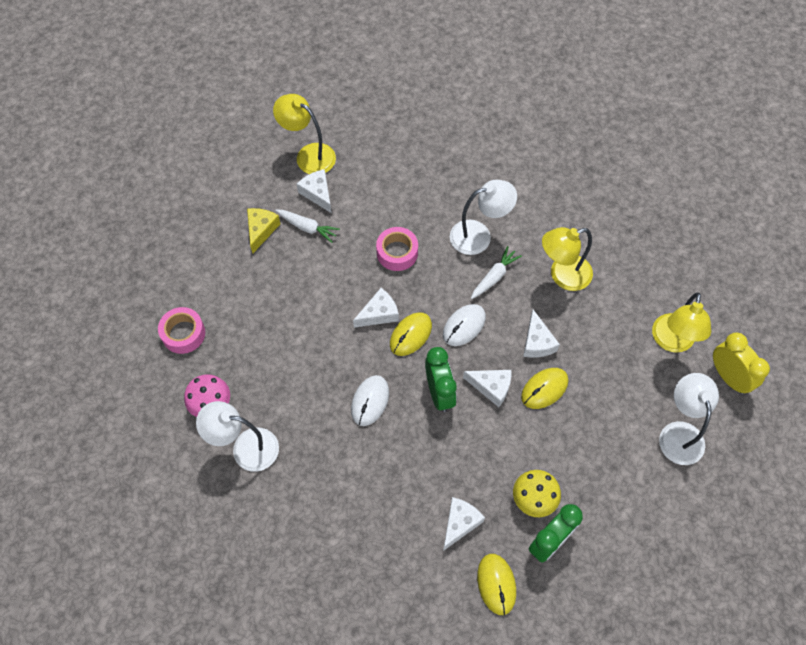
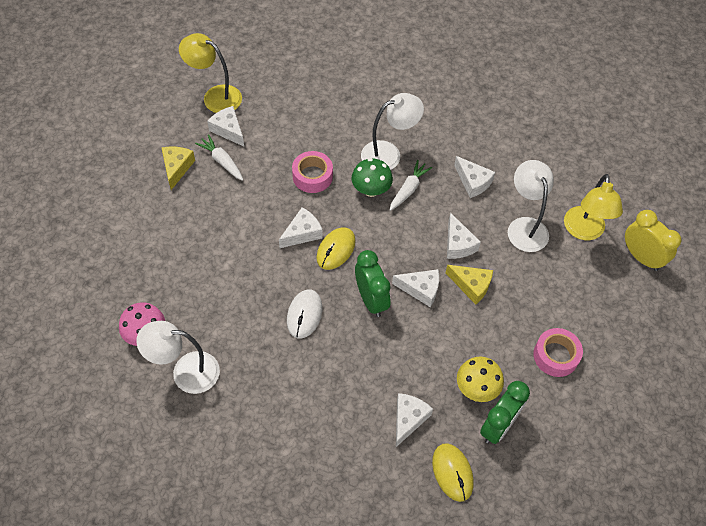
camera: 10 degrees left, 5 degrees down
pink tape [158,307,205,354] -> pink tape moved to [533,328,583,377]
white carrot [275,210,340,243] -> white carrot turned 150 degrees counterclockwise [195,134,243,181]
white mouse [443,304,486,346] -> none
yellow mouse [521,368,568,409] -> yellow cheese [445,265,493,305]
yellow lamp [542,227,593,291] -> white cheese [454,156,495,198]
white lamp [659,373,719,465] -> white lamp moved to [508,160,554,252]
none -> green mushroom [352,158,393,197]

